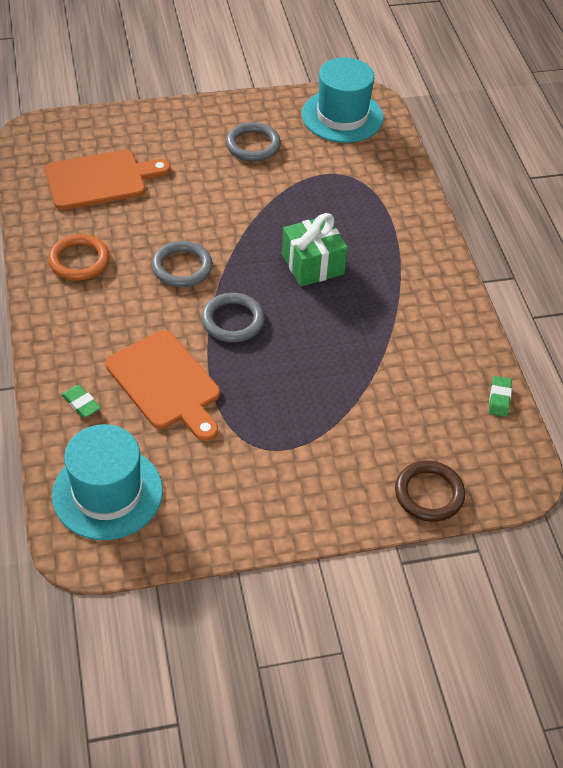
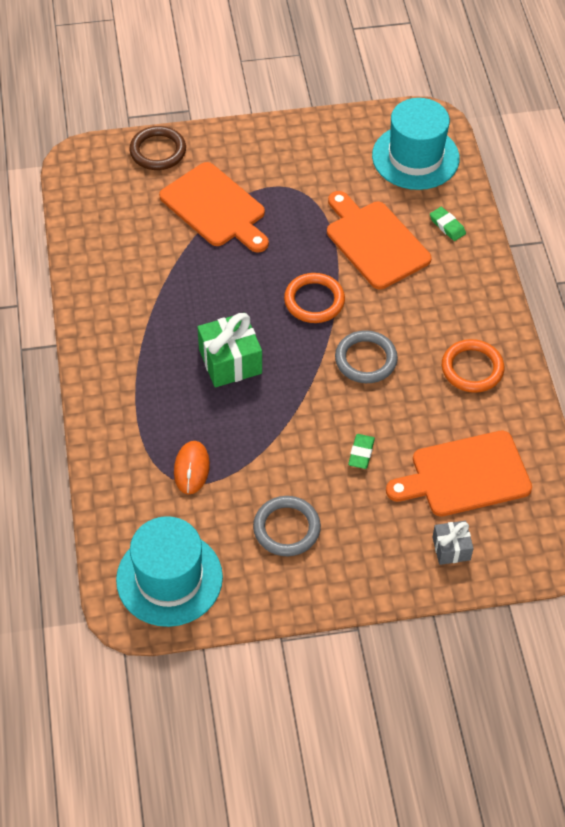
camera: 175 degrees left, 5 degrees up
grey ring [201,293,265,342] -> orange ring [284,273,345,323]
green eraser [489,376,512,417] -> green eraser moved to [348,434,375,469]
none -> orange cutting board [159,162,269,253]
none -> orange mouse [174,441,210,494]
none -> grey gift [432,521,474,565]

